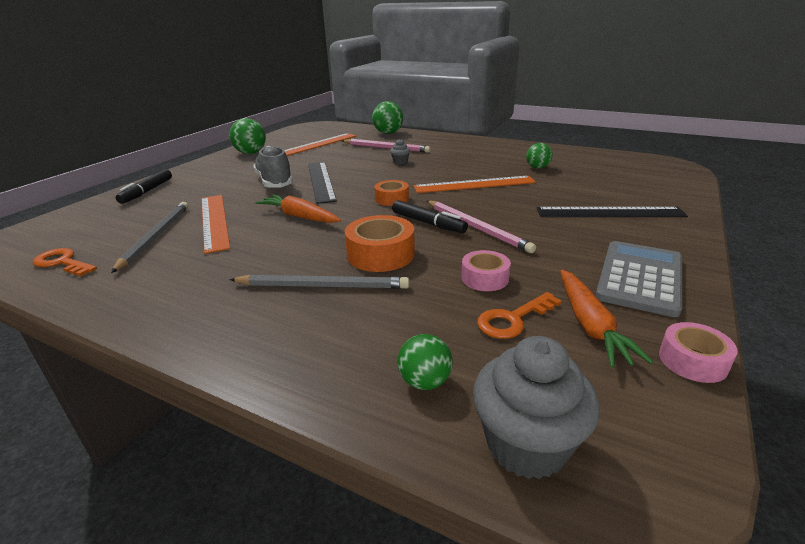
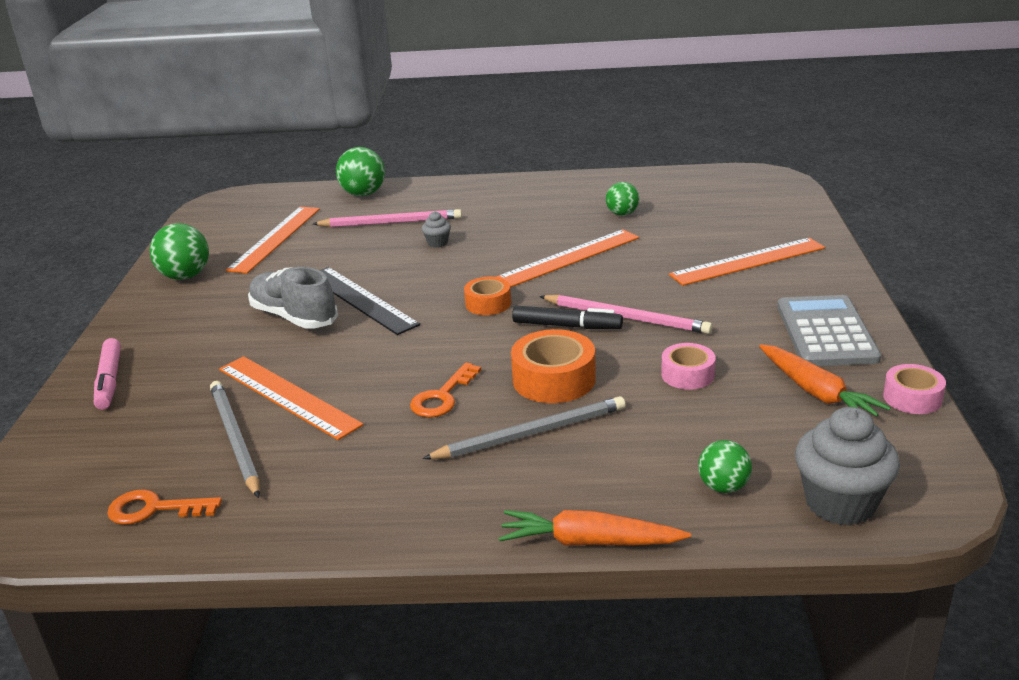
camera: 25 degrees left, 0 degrees up
black marker [116,169,172,204] -> pink marker [94,338,121,410]
orange carrot [255,195,341,223] -> orange carrot moved to [499,510,691,546]
orange key [477,292,562,339] -> orange key moved to [410,362,481,417]
black ruler [537,207,688,217] -> orange ruler [669,238,825,286]

